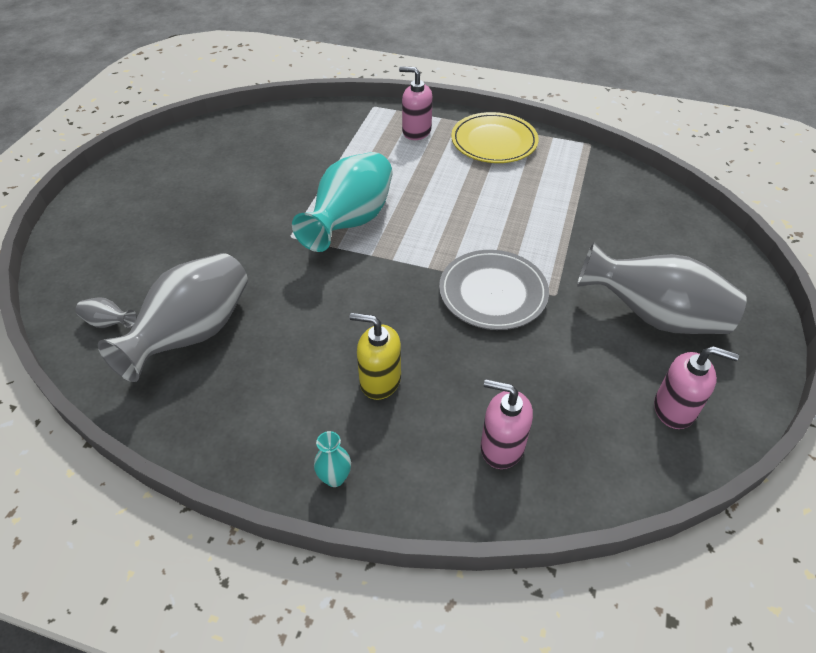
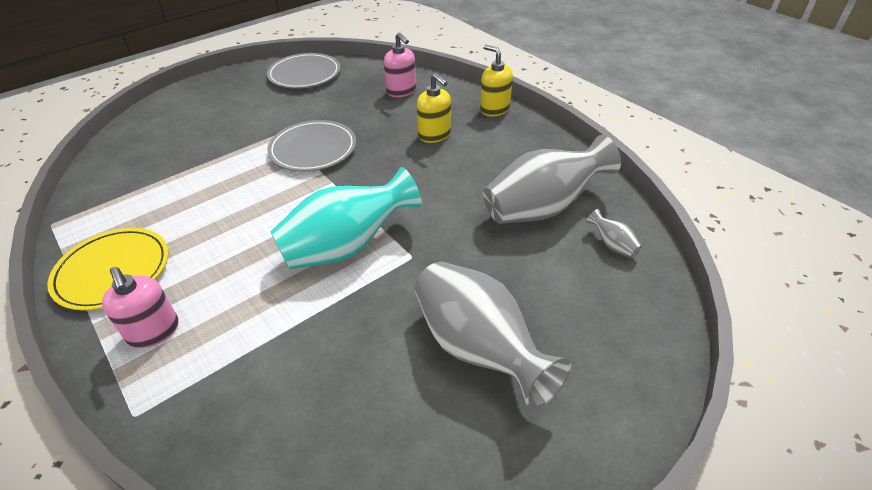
camera: 145 degrees left, 5 degrees down
turquoise vase [314,431,351,487] -> yellow soap dispenser [480,45,513,116]
grey vase [577,242,747,334] -> grey vase moved to [415,262,571,409]
pink soap dispenser [654,346,739,429] -> grey plate [267,53,340,88]

